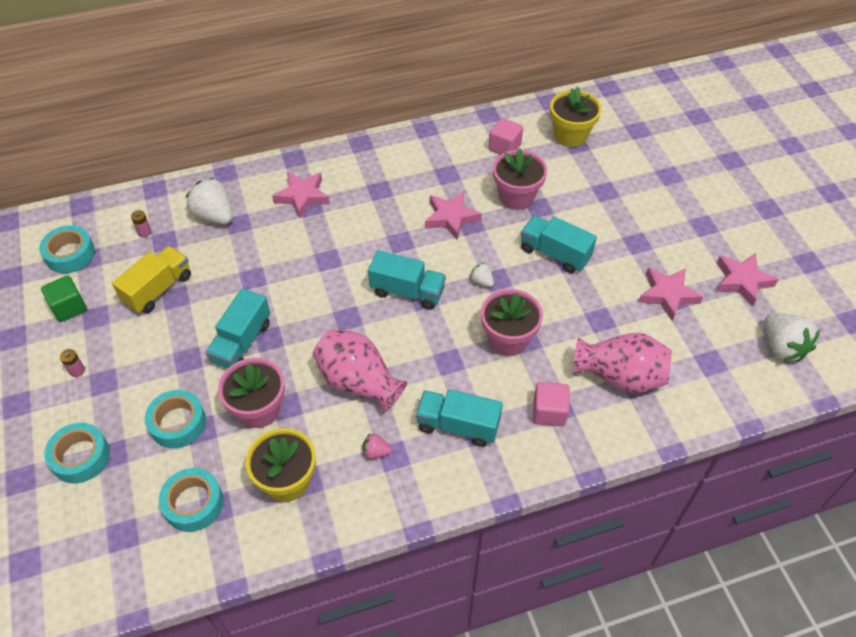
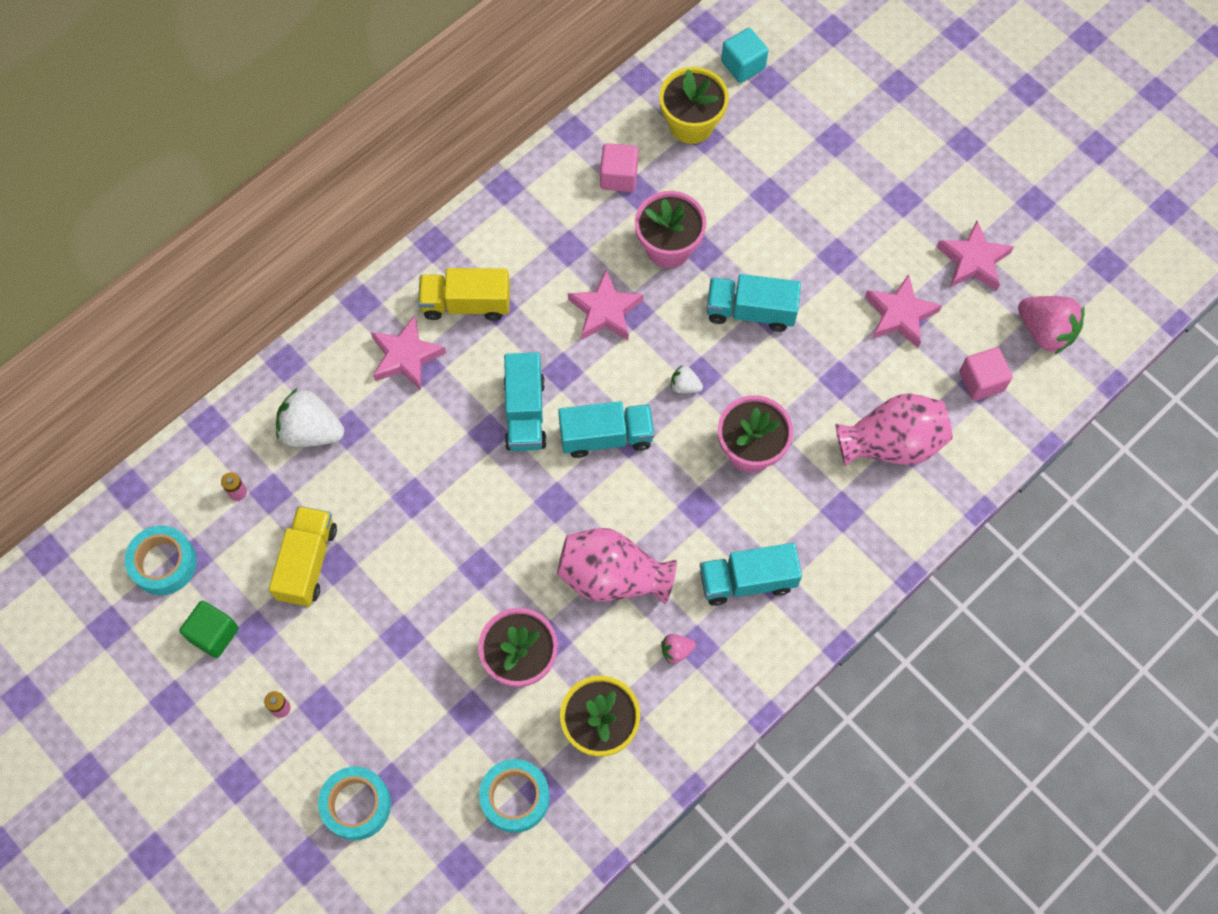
camera: 25 degrees left, 15 degrees up
turquoise tape [145,390,206,448] -> none
turquoise truck [206,288,270,369] -> turquoise truck moved to [503,352,547,451]
pink cube [533,382,570,427] -> pink cube moved to [960,347,1013,401]
white strawberry [764,313,820,362] -> pink strawberry [1018,296,1085,354]
none -> yellow truck [418,268,510,321]
none -> turquoise cube [721,28,768,83]

